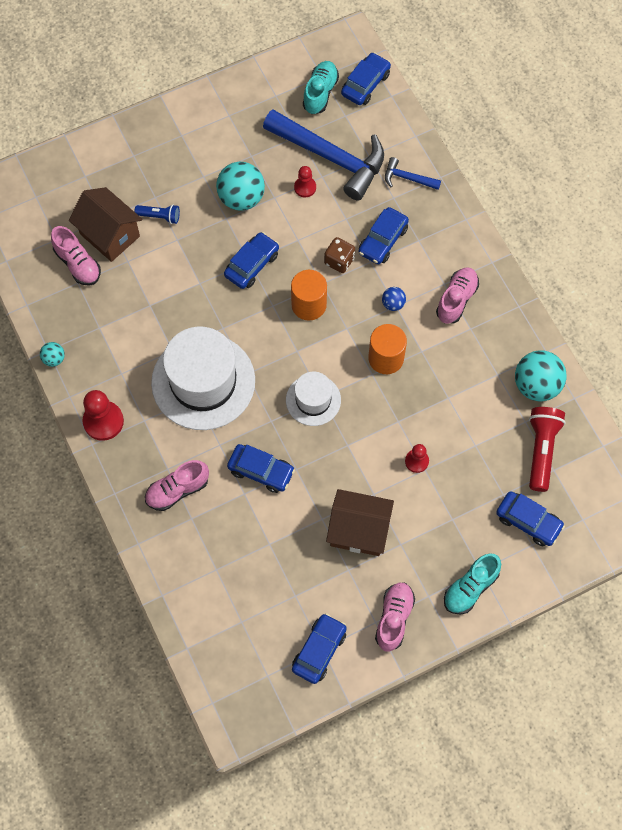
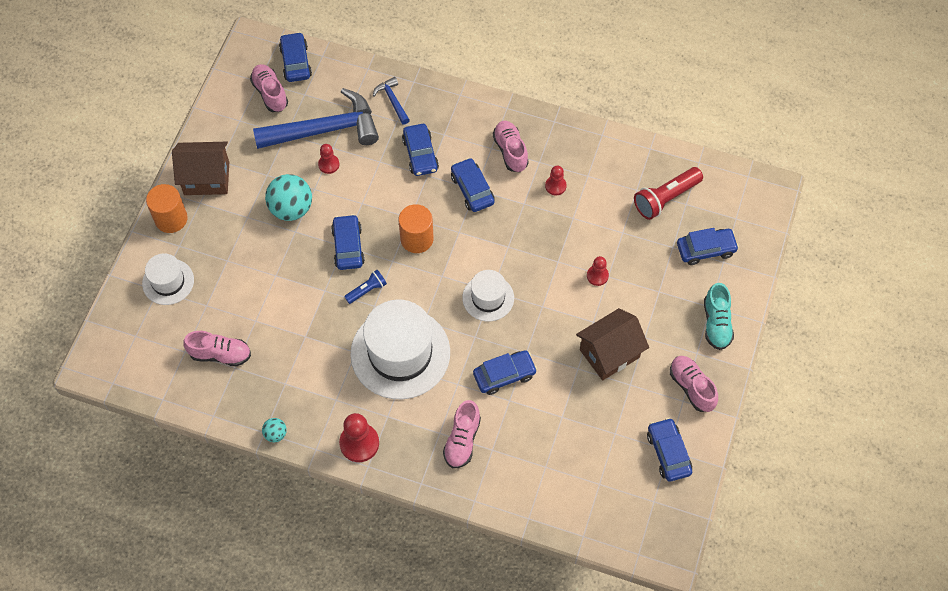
camera: 45 degrees left, 5 degrees down
brown house [69,187,142,262] -> brown house moved to [172,142,229,195]
blue flashlight [134,205,180,224] -> blue flashlight moved to [344,270,387,304]
turquoise shoe [303,61,339,114] -> pink shoe [250,64,288,112]
brown dice [324,237,355,273] -> none
orange cylinder [368,324,407,374] -> orange cylinder moved to [146,184,188,233]
blue ball [382,287,406,311] -> blue car [451,158,495,212]
blue hammer [385,157,441,190] -> blue hammer turned 90 degrees clockwise [373,77,410,125]
turquoise ball [515,350,567,401] -> none
red flashlight [529,407,566,492] -> red flashlight turned 90 degrees counterclockwise [634,167,703,220]
none -> white hat [142,253,194,305]
none -> red pawn [545,166,567,196]

